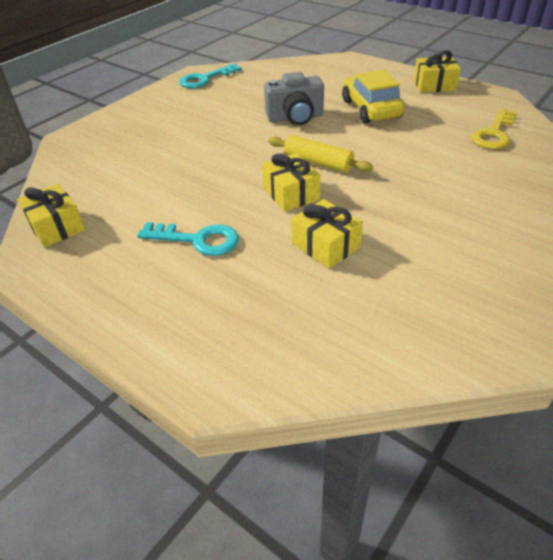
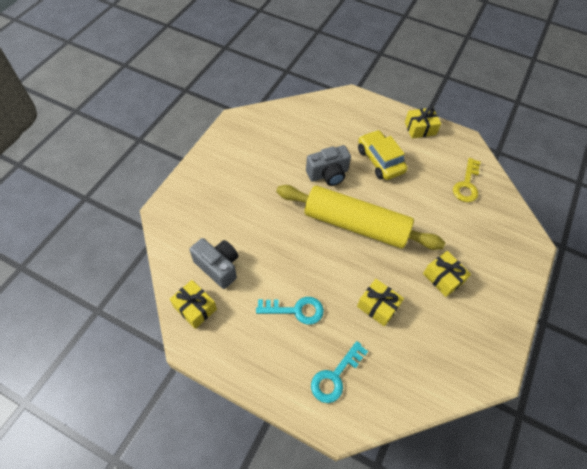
camera: 15 degrees left, 15 degrees up
turquoise key [179,63,242,88] -> turquoise key moved to [311,341,368,403]
yellow gift [262,153,321,212] -> yellow gift moved to [423,251,471,297]
yellow rolling pin [268,135,373,173] -> yellow rolling pin [276,185,445,250], size x2.14
none -> grey camera [189,238,238,289]

